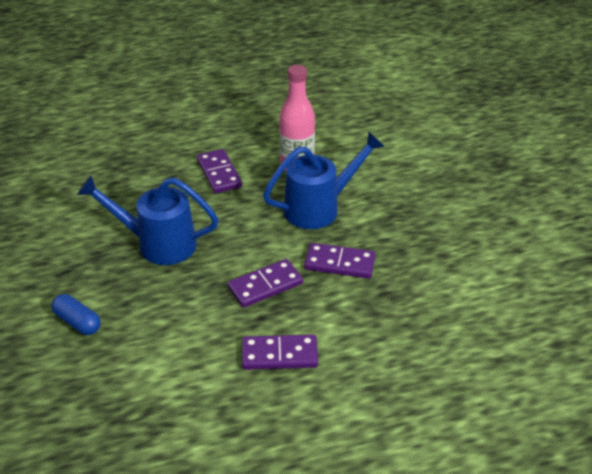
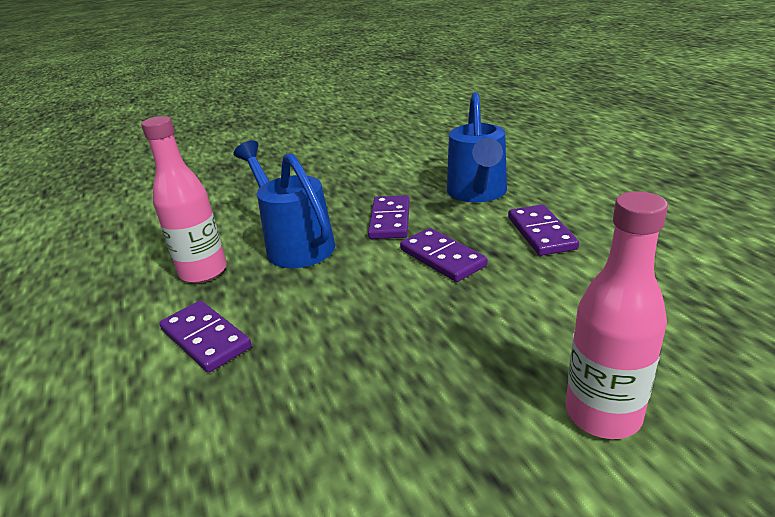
camera: 95 degrees left, 10 degrees down
blue capsule [51,294,101,335] -> pink bottle [566,191,668,439]
blue watering can [77,175,219,265] -> blue watering can moved to [447,92,507,202]
purple domino [197,149,242,193] -> purple domino turned 75 degrees clockwise [159,301,252,373]

